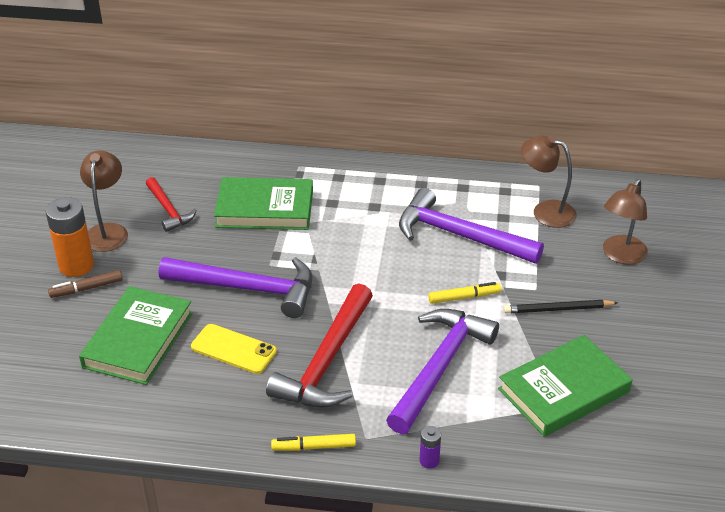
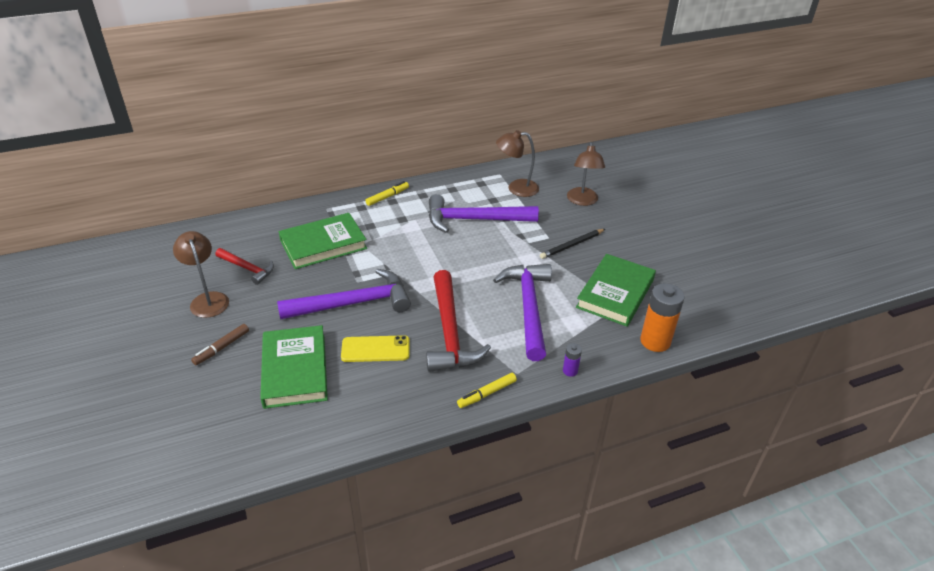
camera: 30 degrees left, 0 degrees up
orange battery [46,197,94,277] -> orange battery moved to [640,283,685,352]
yellow marker [428,282,501,304] -> yellow marker moved to [366,181,409,206]

